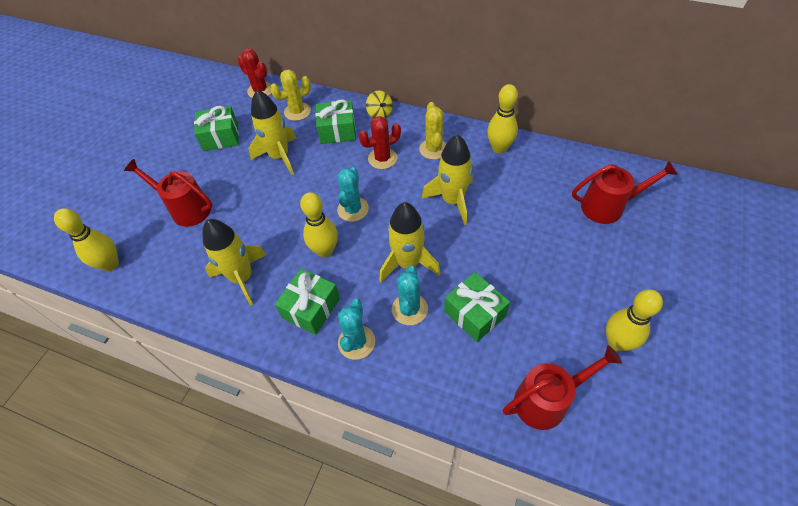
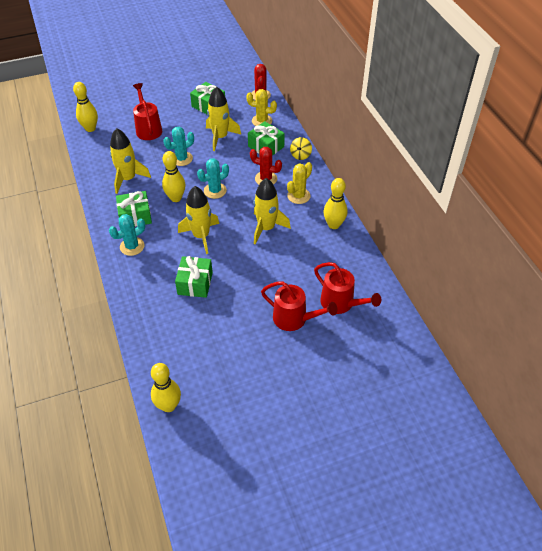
camera: 45 degrees right, 5 degrees down
turquoise cactus [392,266,428,325] -> turquoise cactus moved to [163,127,194,166]
red watering can [503,345,622,430] -> red watering can moved to [261,281,337,331]
yellow bowling pin [606,289,663,351] -> yellow bowling pin moved to [151,363,181,412]

